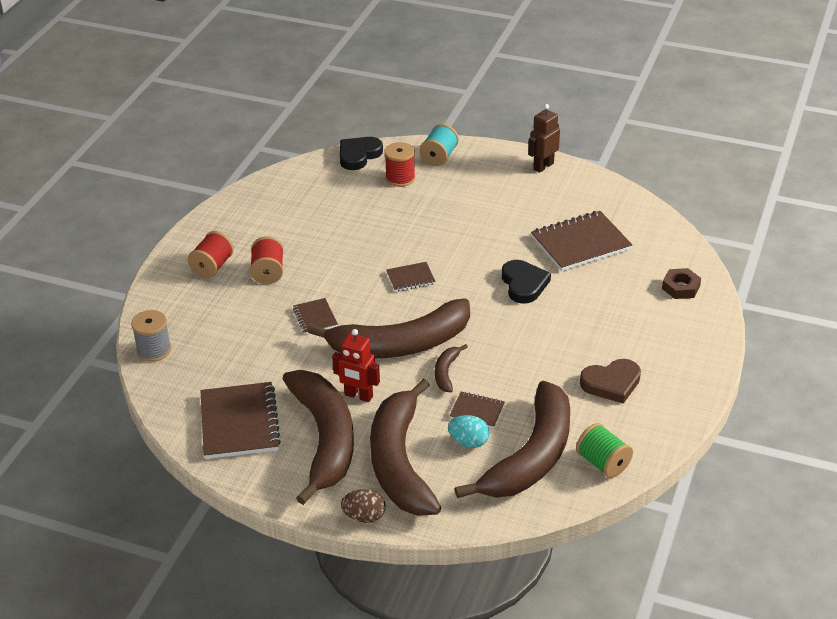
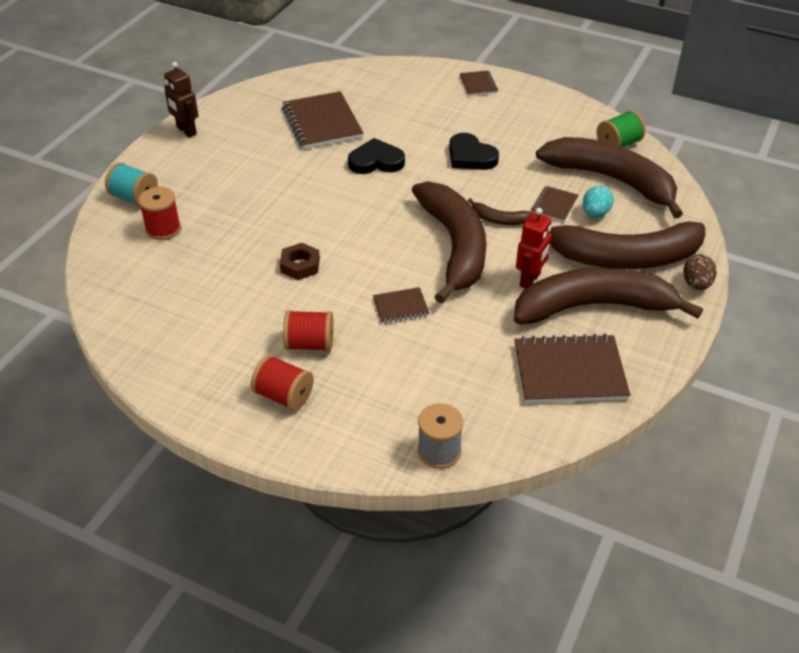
camera: 85 degrees left, 5 degrees up
black heart [340,137,383,170] -> black heart moved to [449,133,499,170]
brown notebook [386,262,436,292] -> brown notebook moved to [460,71,498,96]
brown heart [580,359,641,404] -> none
brown nut [662,268,701,299] -> brown nut moved to [280,243,320,280]

